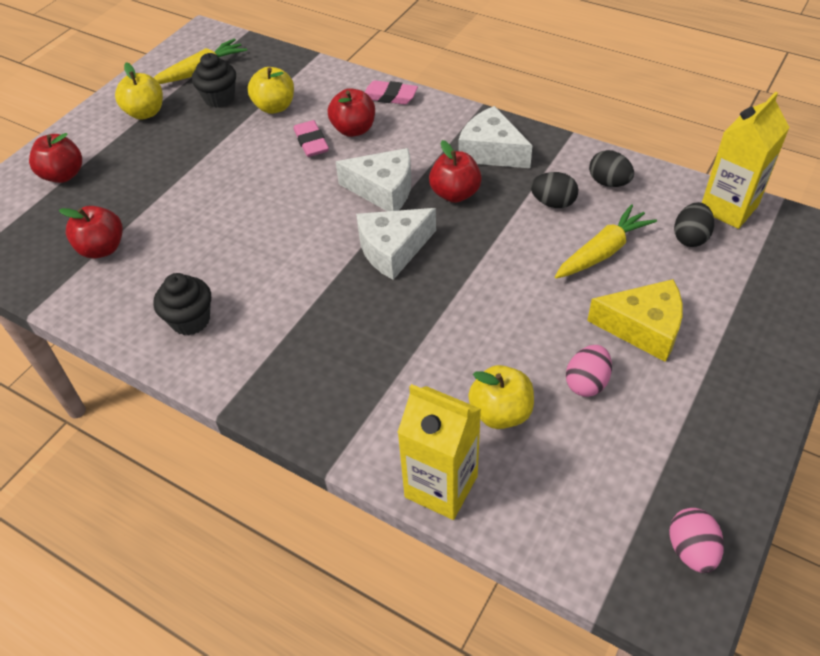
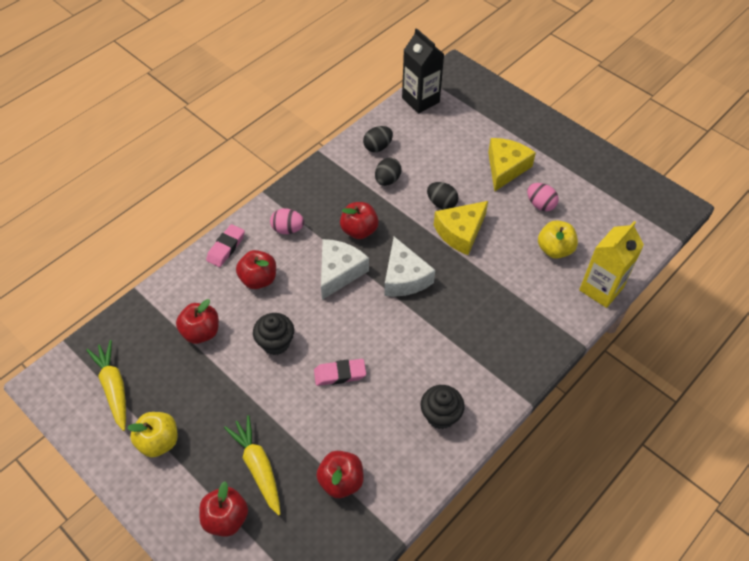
camera: 80 degrees left, 5 degrees up
black cupcake [192,53,236,108] -> black cupcake moved to [253,313,294,355]
yellow apple [248,67,294,114] -> red apple [176,299,219,344]
pink eraser [293,120,329,157] -> pink eraser moved to [314,359,366,386]
white cheese [458,106,532,168] -> none
yellow carrot [555,204,657,279] -> yellow carrot moved to [224,415,280,515]
pink egg [669,508,724,573] -> pink egg moved to [270,208,304,234]
black egg [674,202,714,247] -> black egg moved to [427,182,459,210]
yellow carton [702,92,790,229] -> black carton [402,28,444,114]
none -> yellow cheese [434,201,488,255]

